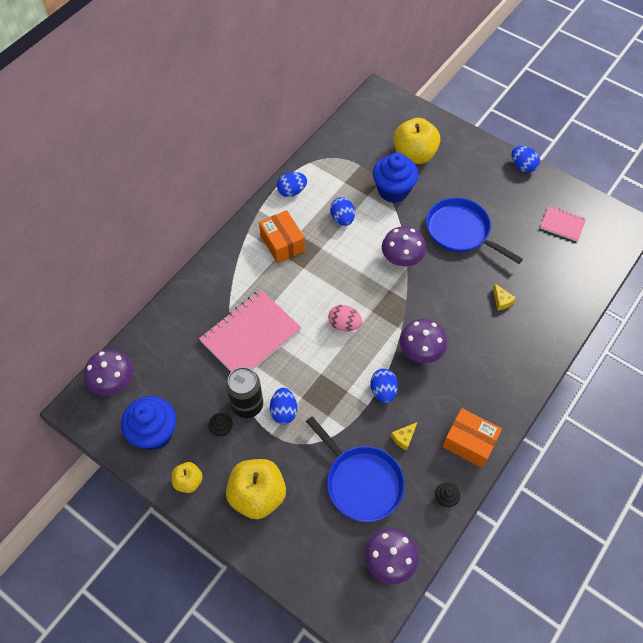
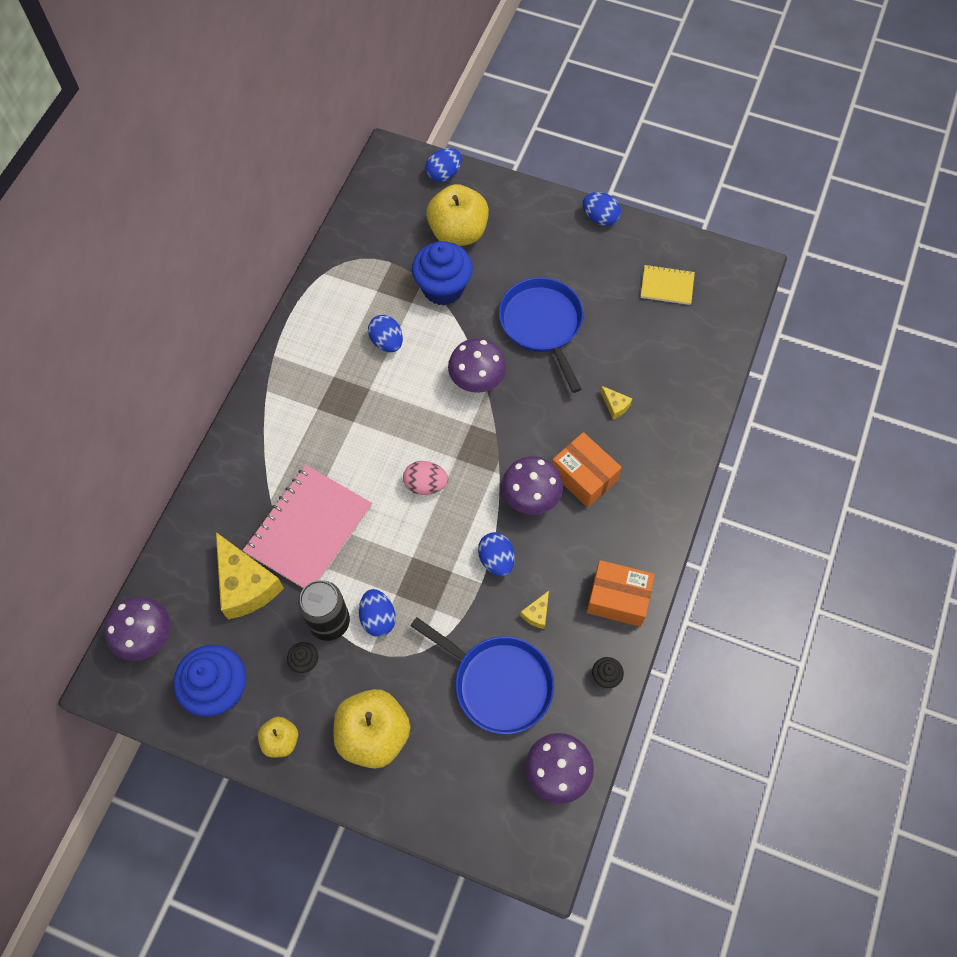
camera: 15 degrees left, 5 degrees up
orange box [259,210,305,263] -> orange box moved to [552,432,622,508]
blue egg [277,172,307,197] -> blue egg moved to [426,148,462,182]
blue pan [426,197,523,264] -> blue pan turned 45 degrees clockwise [499,277,584,393]
pink notebook [540,206,586,241] -> yellow notebook [641,265,695,305]
none -> yellow cheese [216,532,284,619]

